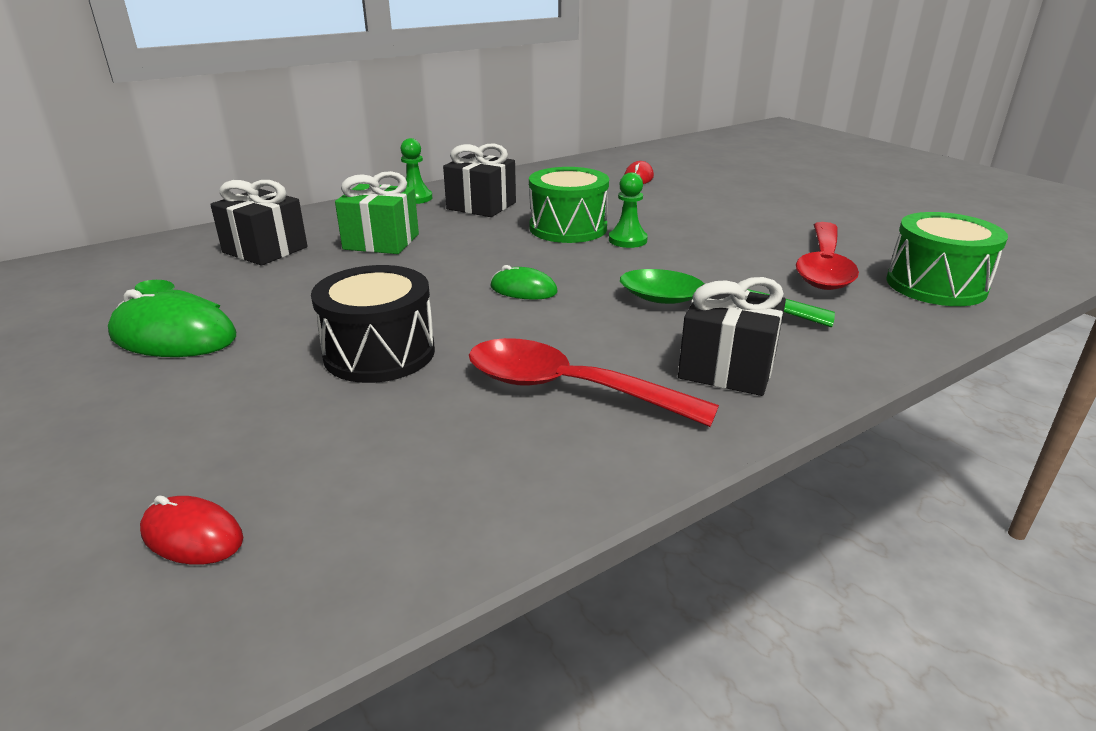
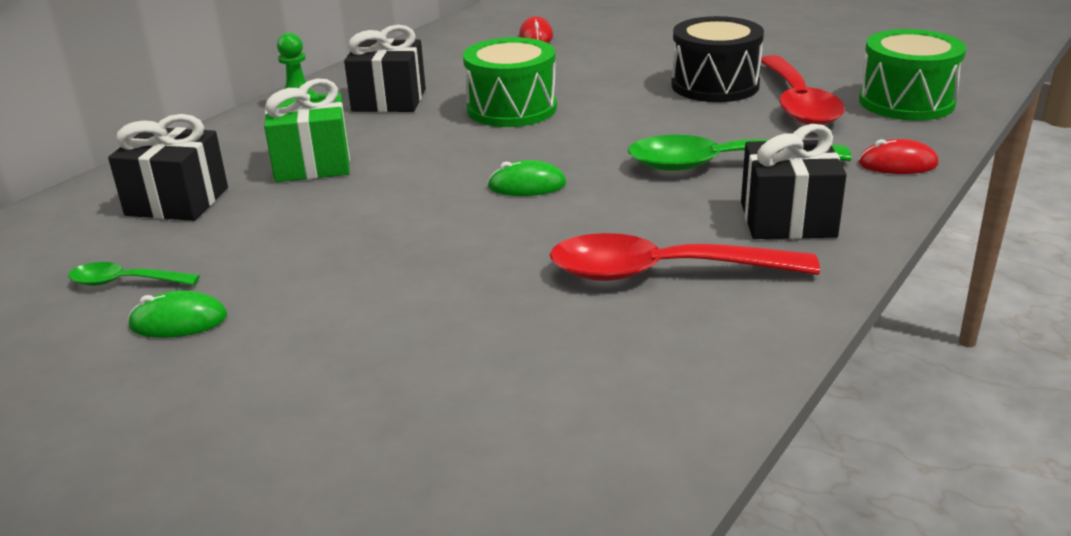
camera: 20 degrees left, 0 degrees up
green mouse [108,289,236,357] -> green mouse [128,290,227,338], size x0.58
red mouse [140,496,243,565] -> red mouse moved to [859,139,939,174]
black drum [311,265,435,383] -> black drum moved to [671,16,764,102]
green pawn [609,172,648,248] -> none

